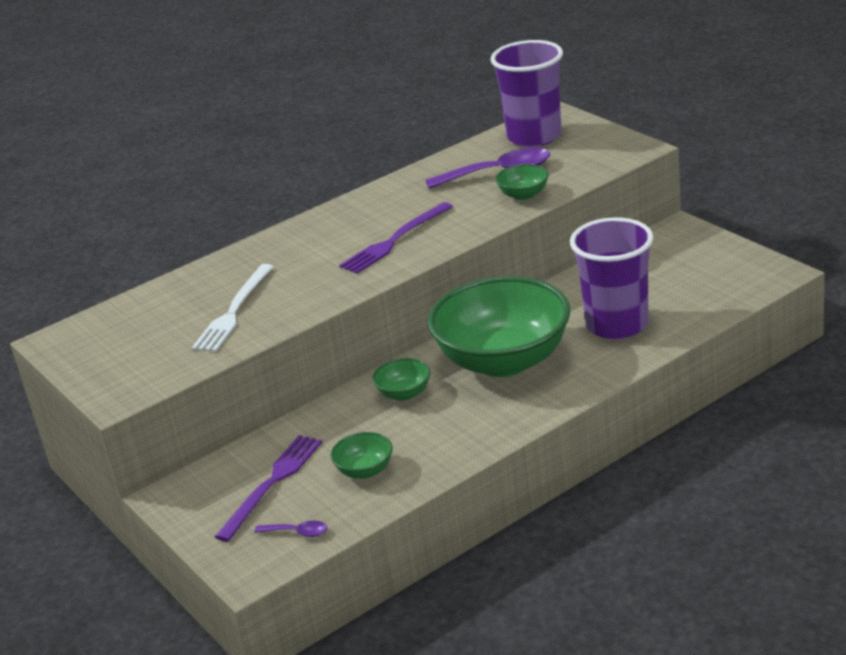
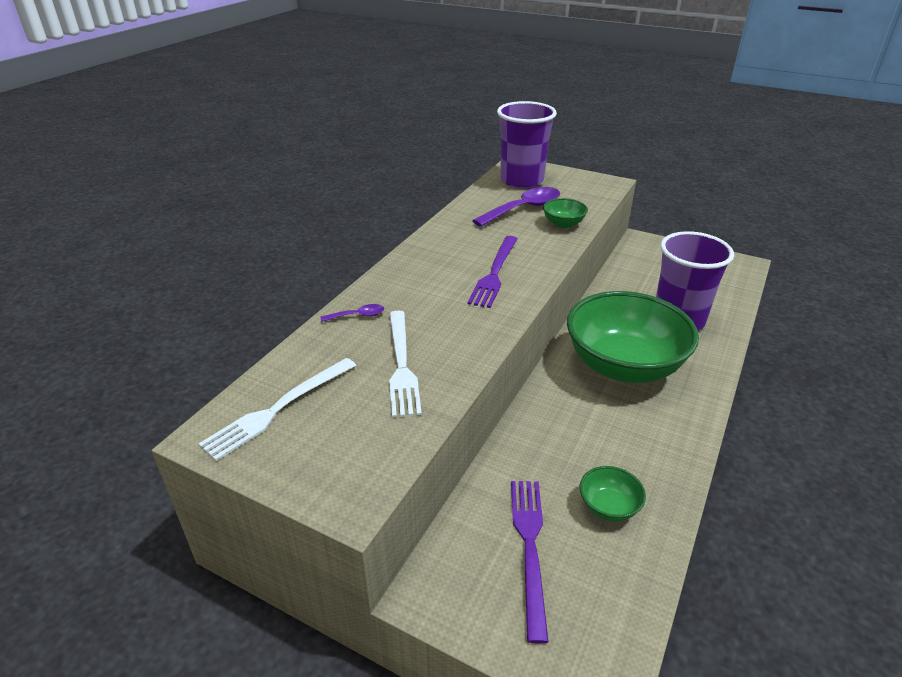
camera: 30 degrees left, 5 degrees up
purple spoon [254,521,327,537] -> purple spoon moved to [321,304,384,322]
green bowl [372,358,431,401] -> none
none -> white fork [198,358,356,461]

